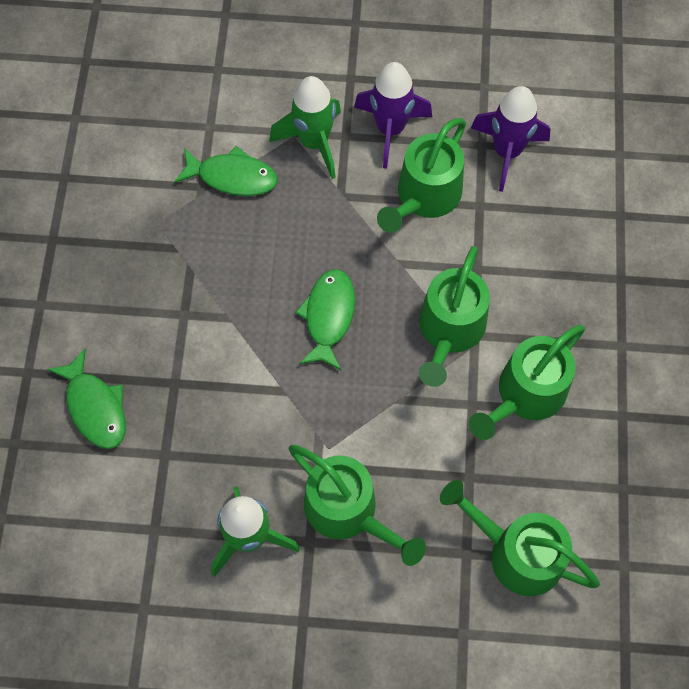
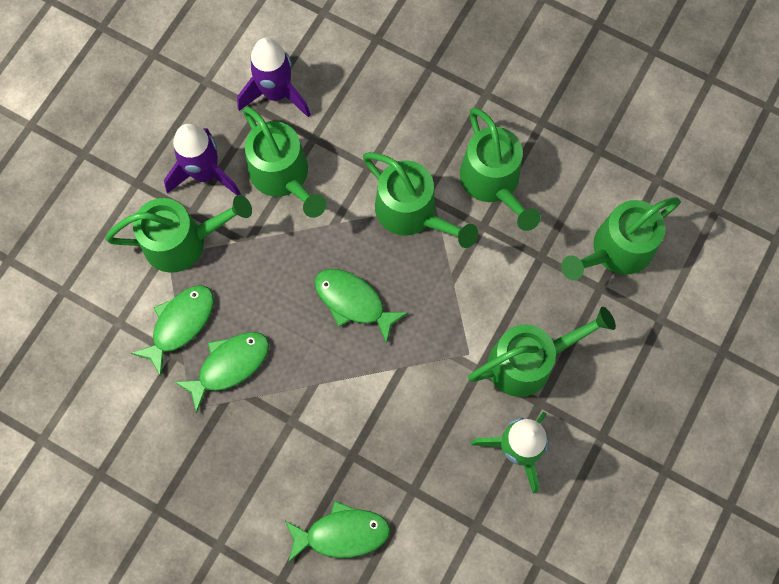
camera: 65 degrees left, 5 degrees up
green rocket [269,76,341,179] -> green watering can [105,195,252,273]
none -> green fish [175,332,269,413]

